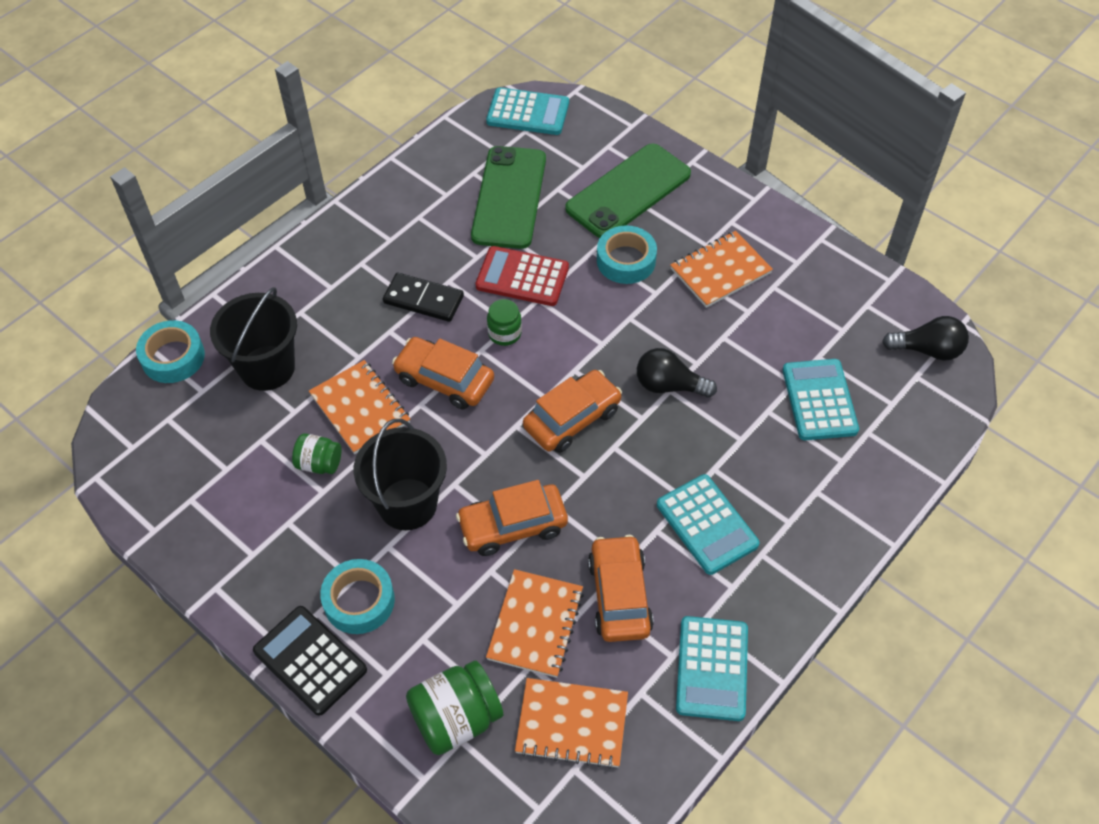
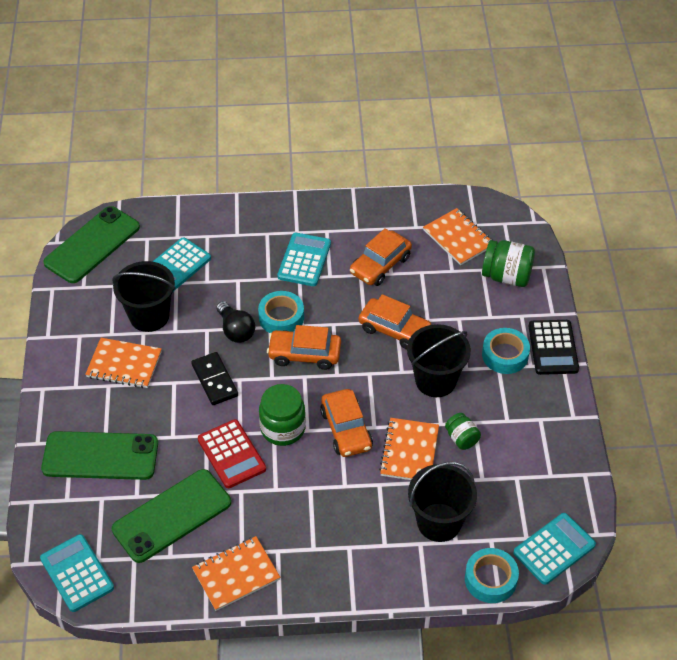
camera: 135 degrees left, 5 degrees down
black domino [383,273,464,322] -> black domino moved to [191,352,238,405]
orange notebook [486,569,584,678] -> orange notebook moved to [192,536,280,611]
green jar [487,299,522,346] -> green jar [259,384,306,446], size x1.71
turquoise tape [597,225,657,284] -> turquoise tape moved to [258,291,304,333]
turquoise calculator [676,616,748,721] -> turquoise calculator moved to [513,513,596,585]
black light bulb [882,316,969,361] -> green phone [43,206,140,283]
none -> black bucket [112,261,175,332]

